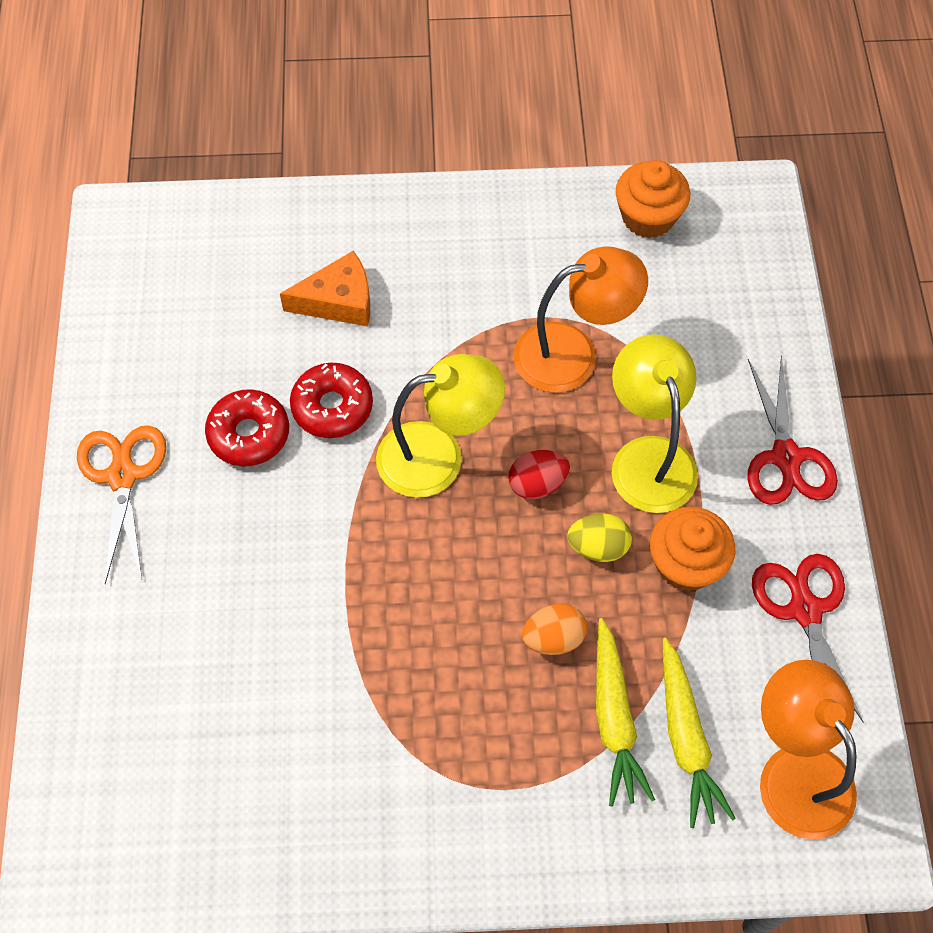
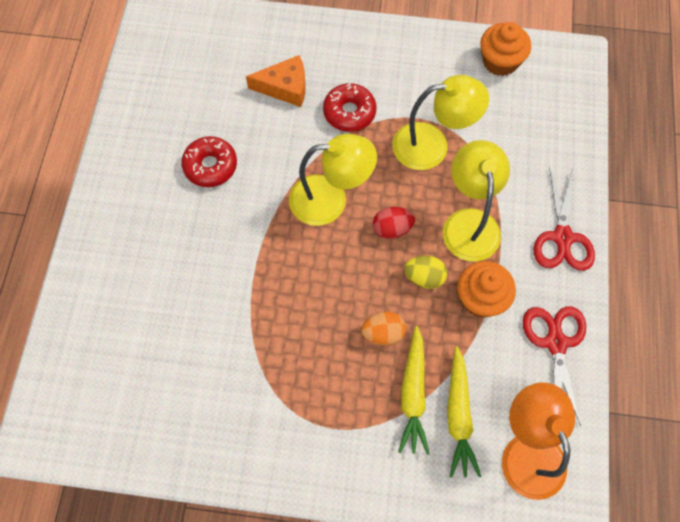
camera: 10 degrees right, 5 degrees up
orange scissors [77,425,166,584] -> none
red donut [290,363,373,438] -> red donut moved to [323,83,376,132]
orange lamp [513,246,648,393] -> yellow lamp [392,75,489,170]

